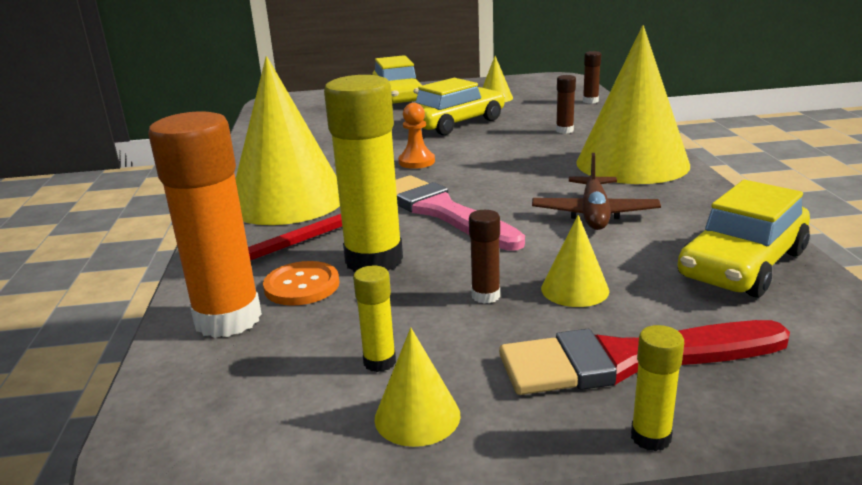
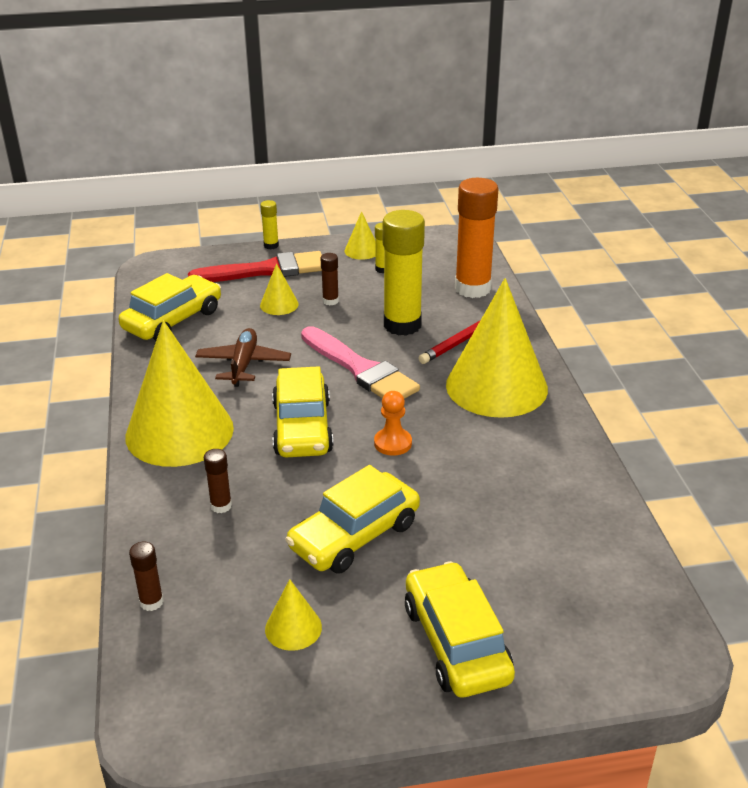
camera: 175 degrees right, 10 degrees up
orange button [263,261,339,306] -> none
none -> yellow car [272,366,333,457]

